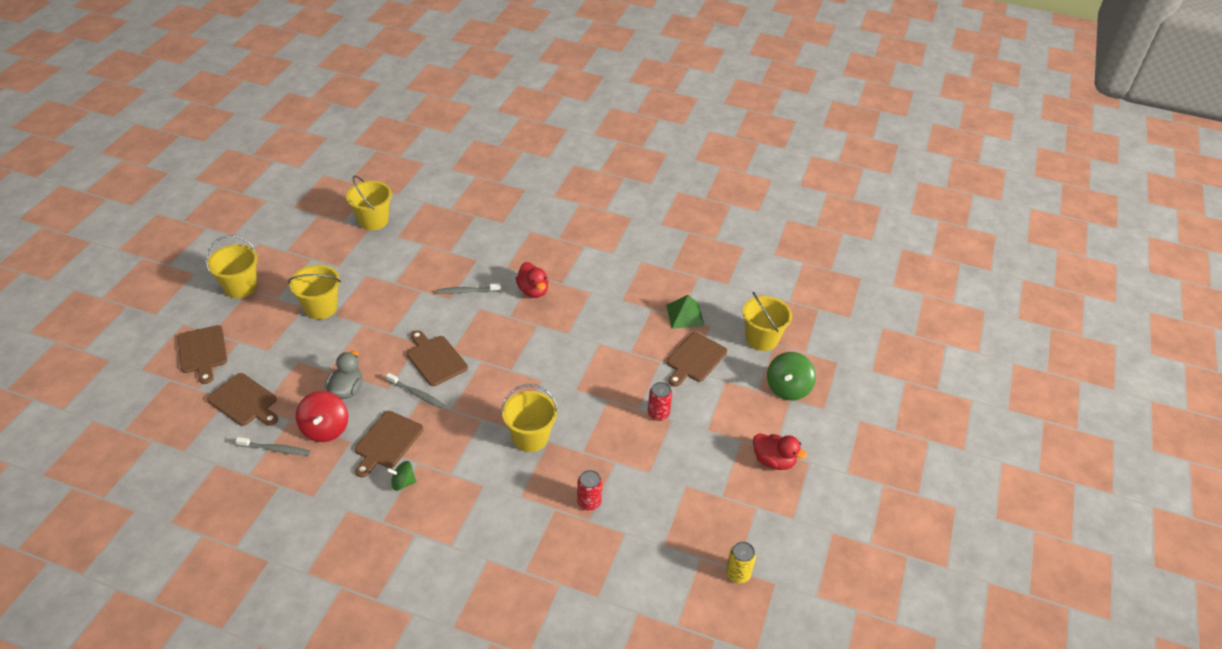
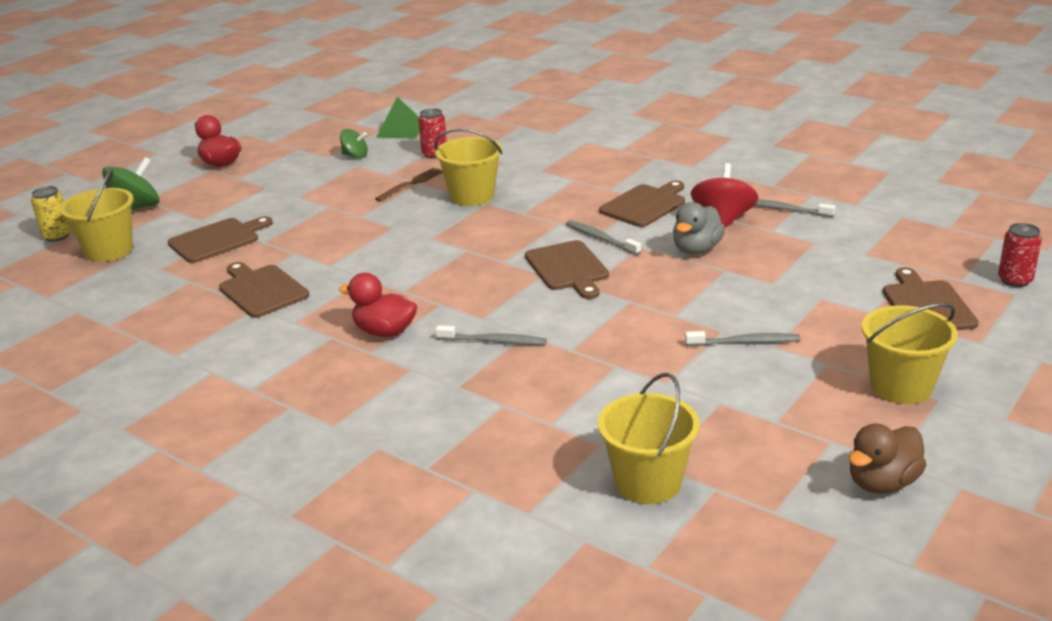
camera: 160 degrees left, 15 degrees down
brown cutting board [207,373,278,426] -> brown cutting board moved to [219,262,309,318]
yellow bucket [288,265,341,319] -> grey toothbrush [685,331,801,346]
green spinning top [387,461,416,491] -> green spinning top moved to [340,129,368,158]
red duck [516,262,549,298] -> red duck turned 60 degrees counterclockwise [339,273,417,337]
red can [648,382,672,421] -> red can moved to [998,223,1042,287]
green pyramid [666,295,704,329] -> green pyramid moved to [376,97,419,138]
yellow can [726,541,756,583] -> yellow can moved to [31,186,71,242]
none -> brown fork [375,168,443,202]
none -> brown duck [849,424,927,494]

